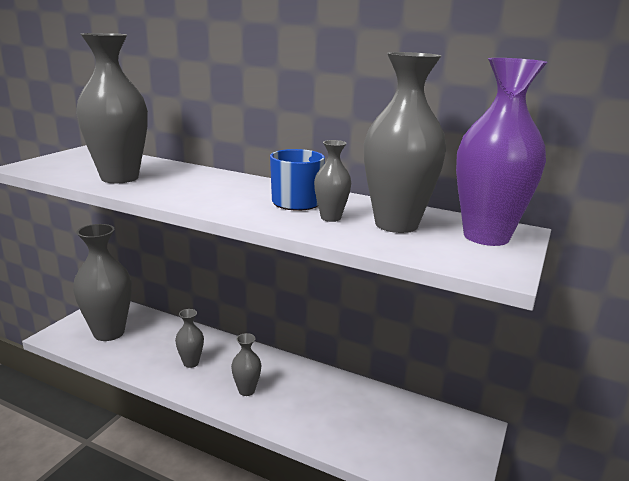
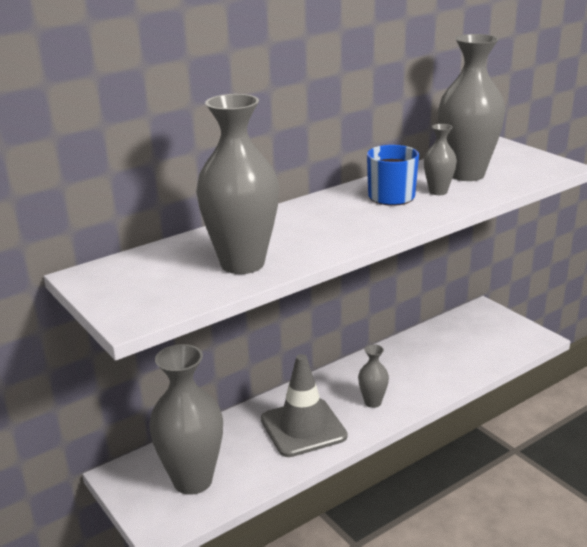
camera: 60 degrees left, 5 degrees up
grey vase [175,309,204,368] -> grey traffic cone [261,354,347,457]
purple vase [456,58,547,246] -> none

